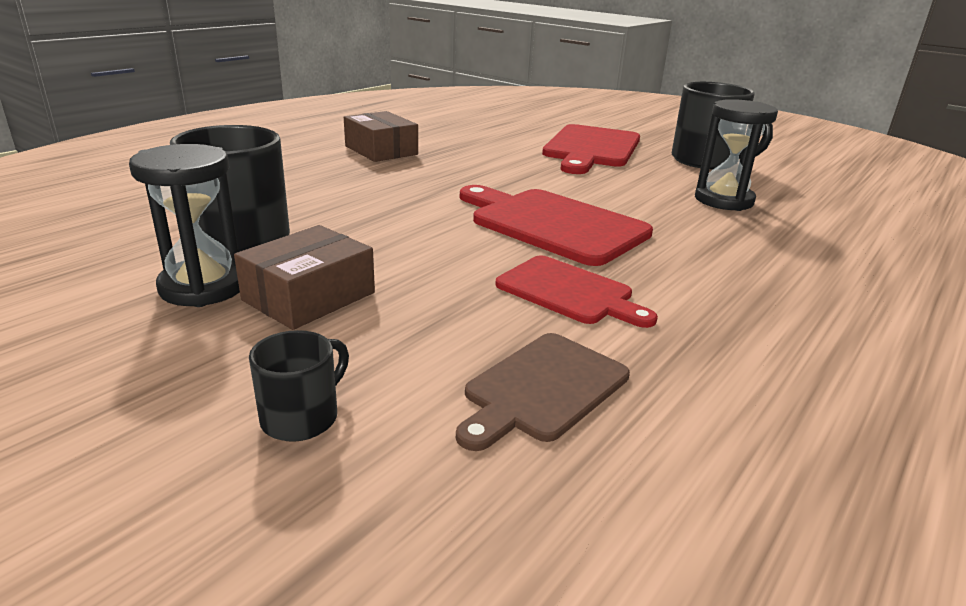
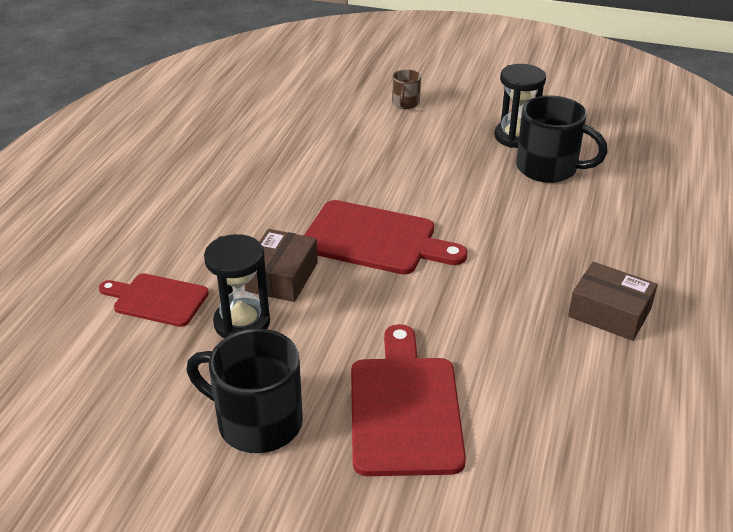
camera: 160 degrees right, 10 degrees up
brown box [234,225,375,330] -> brown box moved to [244,229,318,302]
black mug [249,330,349,442] -> brown mug [392,69,421,109]
brown cutting board [456,333,630,451] -> none
red cutting board [495,255,658,328] -> red cutting board moved to [99,273,209,327]

